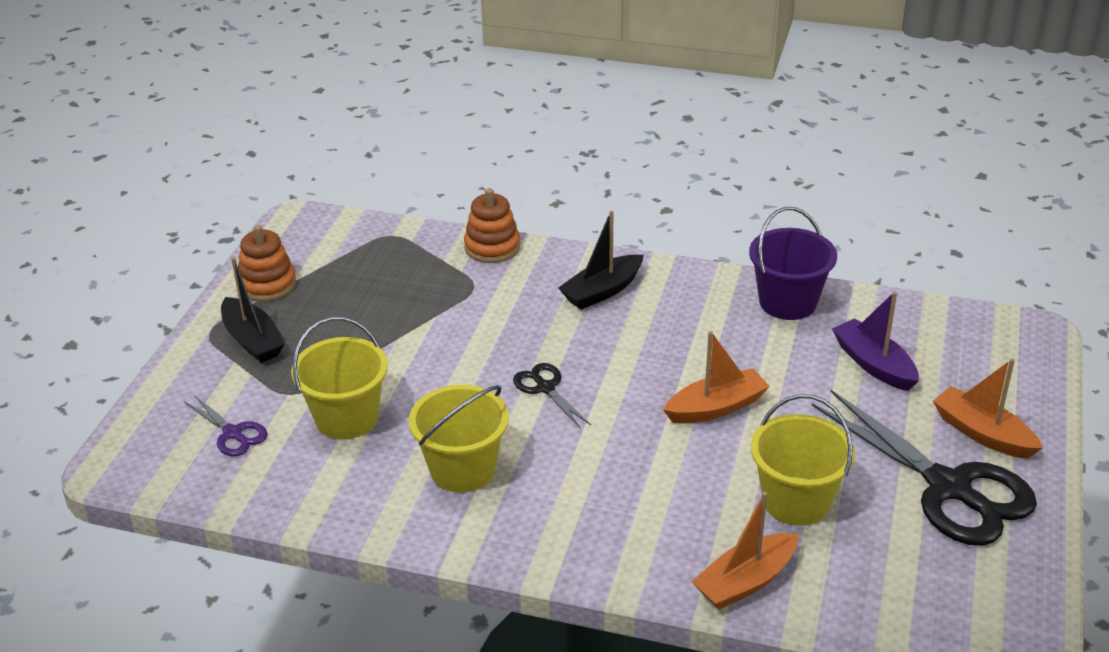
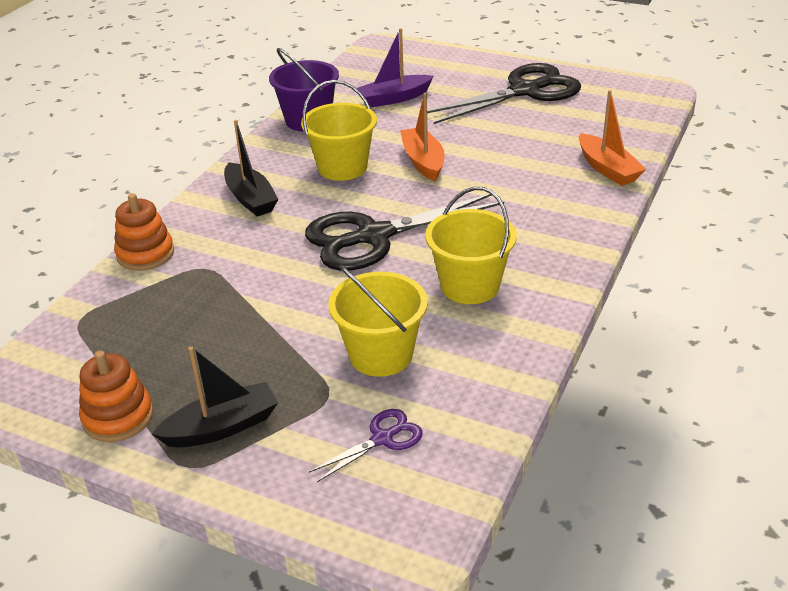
camera: 80 degrees left, 0 degrees up
black scissors [513,363,591,429] -> black scissors [305,194,504,271], size x2.18
yellow bucket [751,394,855,526] -> yellow bucket moved to [301,80,377,181]
orange boat [933,358,1043,459] -> none

